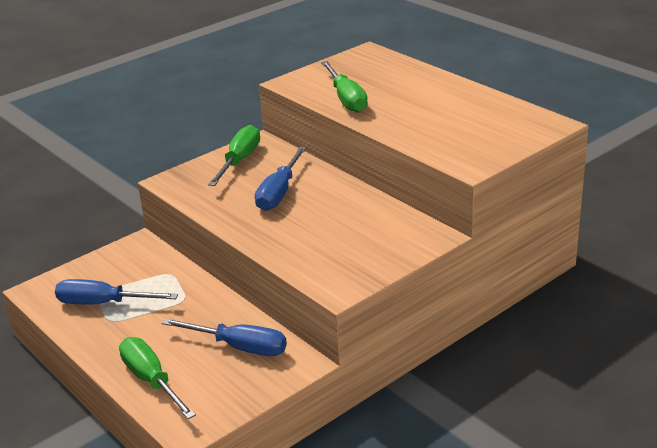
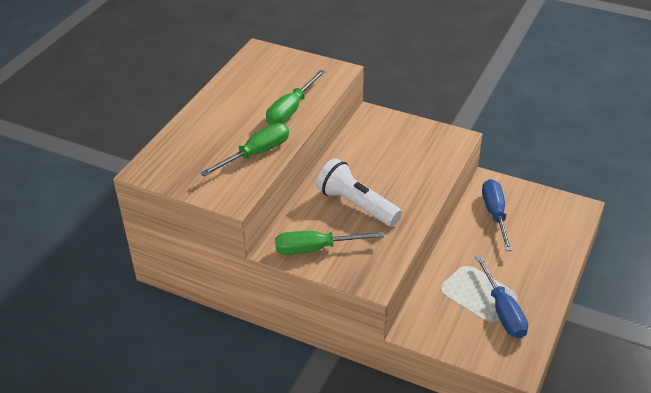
camera: 115 degrees left, 10 degrees up
green screwdriver [119,337,196,419] -> green screwdriver moved to [266,70,325,125]
blue screwdriver [255,146,307,211] -> white flashlight [316,158,402,226]

